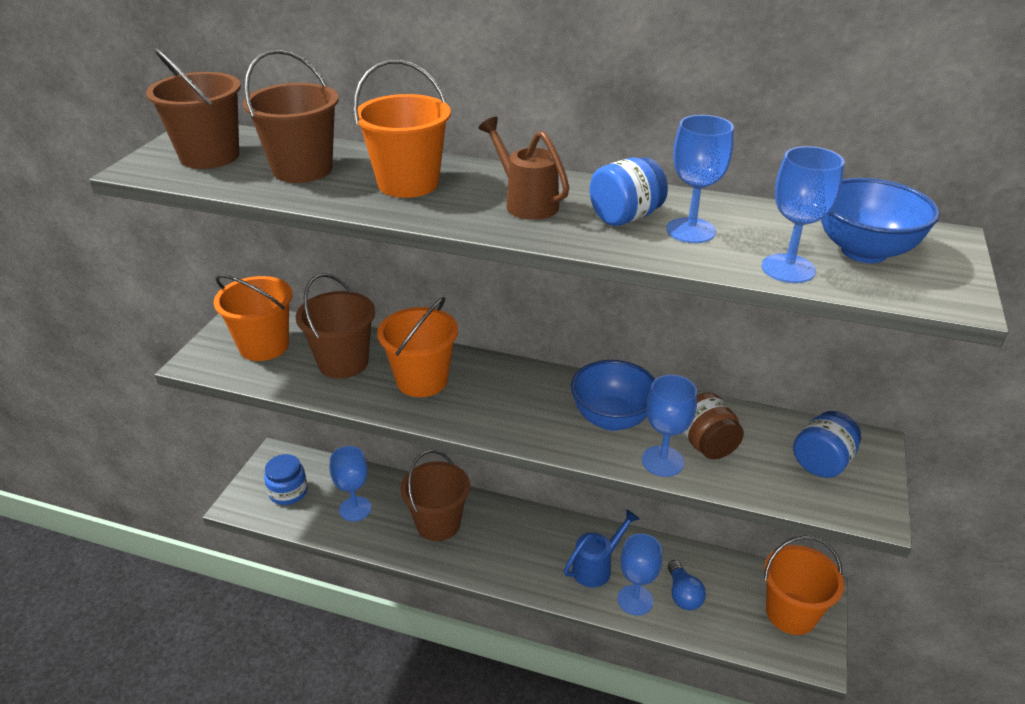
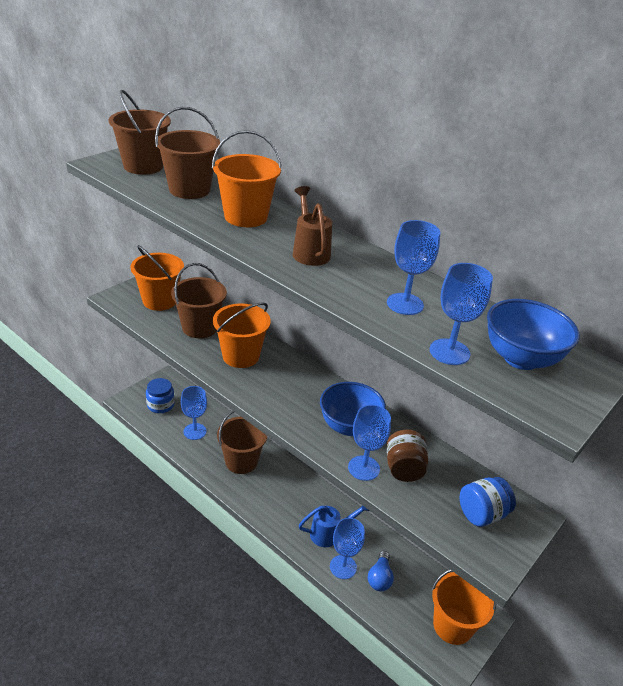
camera: 20 degrees right, 0 degrees up
blue jar [590,157,668,226] -> none

